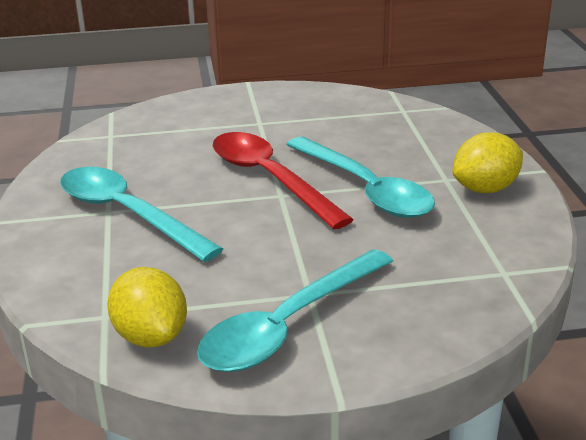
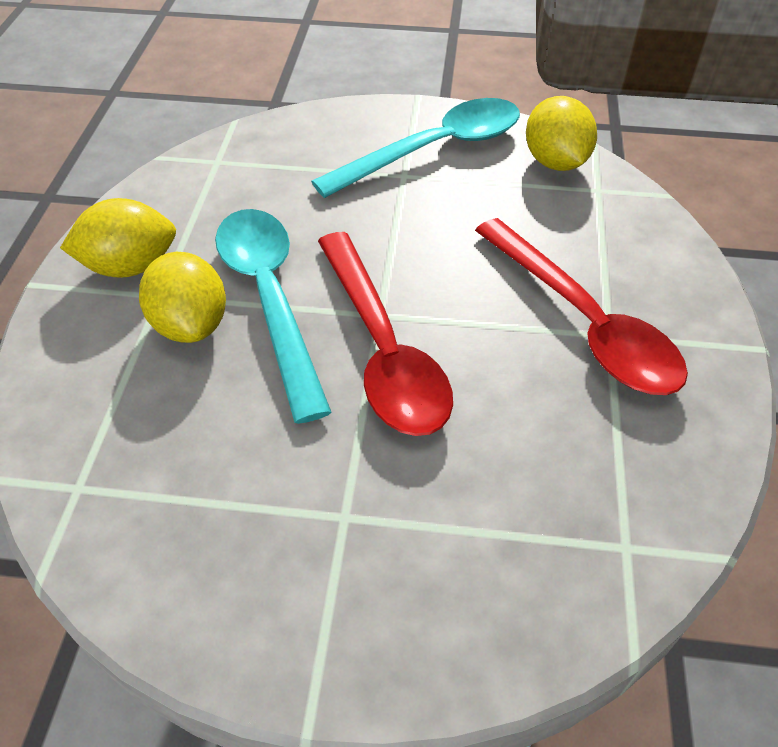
camera: 165 degrees left, 20 degrees up
turquoise spoon [60,167,223,262] -> red spoon [475,218,688,395]
none -> yellow lemon [139,252,226,343]

